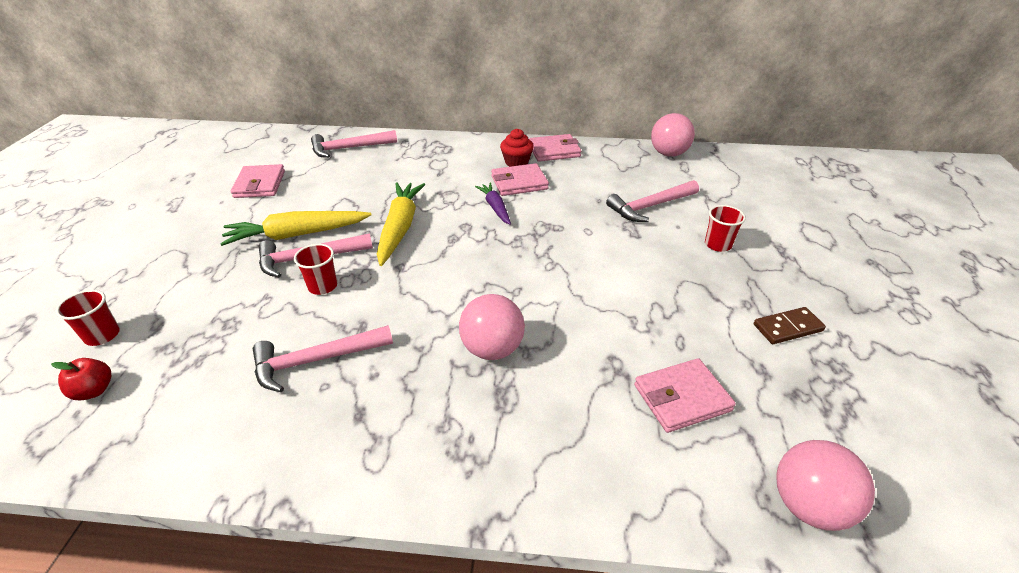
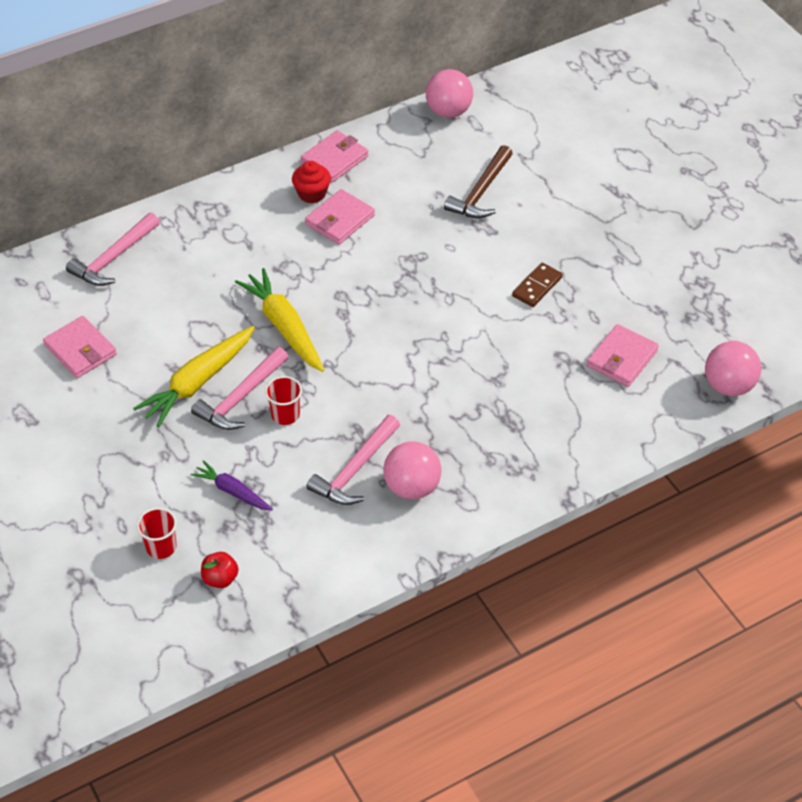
camera: 35 degrees left, 10 degrees up
pink ball [459,294,525,360] -> pink ball moved to [383,441,441,499]
purple carrot [475,183,511,225] -> purple carrot moved to [191,460,273,511]
pink hammer [606,180,699,222] -> brown hammer [444,145,513,218]
red cup [705,205,746,252] -> none
brown domino [754,307,826,344] -> brown domino moved to [512,263,563,307]

